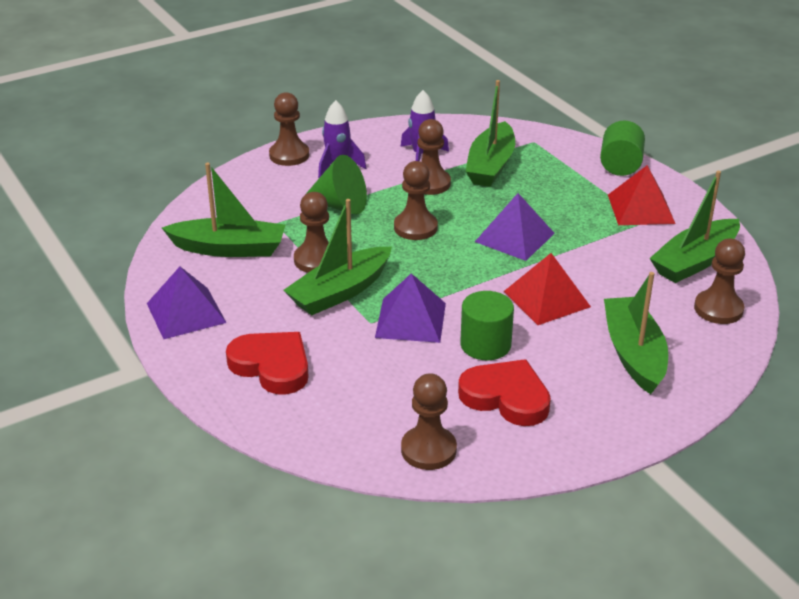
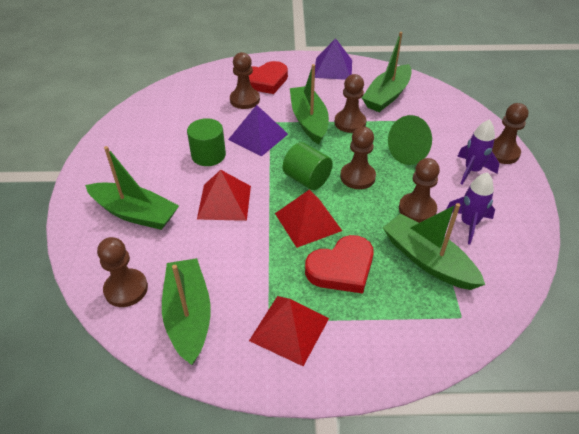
camera: 120 degrees right, 10 degrees up
brown pawn [401,373,457,470] -> brown pawn moved to [230,52,260,109]
red heart [458,359,551,426] -> red heart moved to [305,235,374,294]
purple pyramid [475,193,555,261] -> red pyramid [275,190,342,248]
green cylinder [600,121,645,176] -> green cylinder moved to [283,142,333,190]

